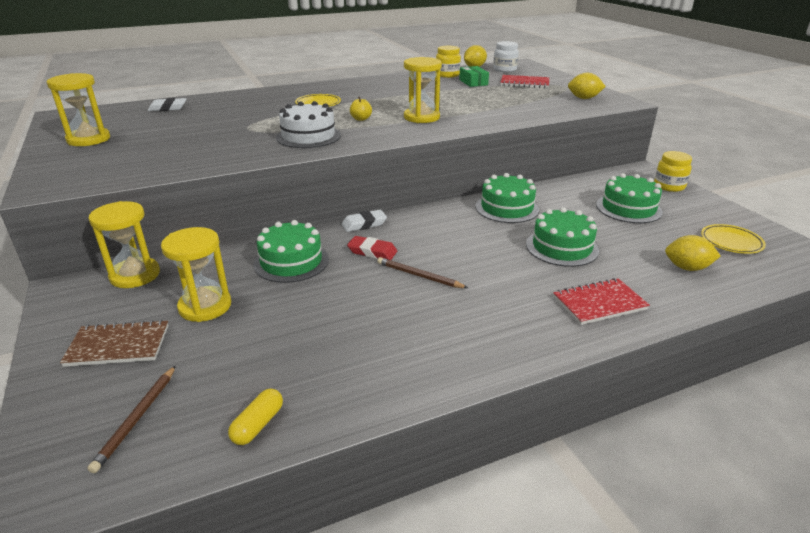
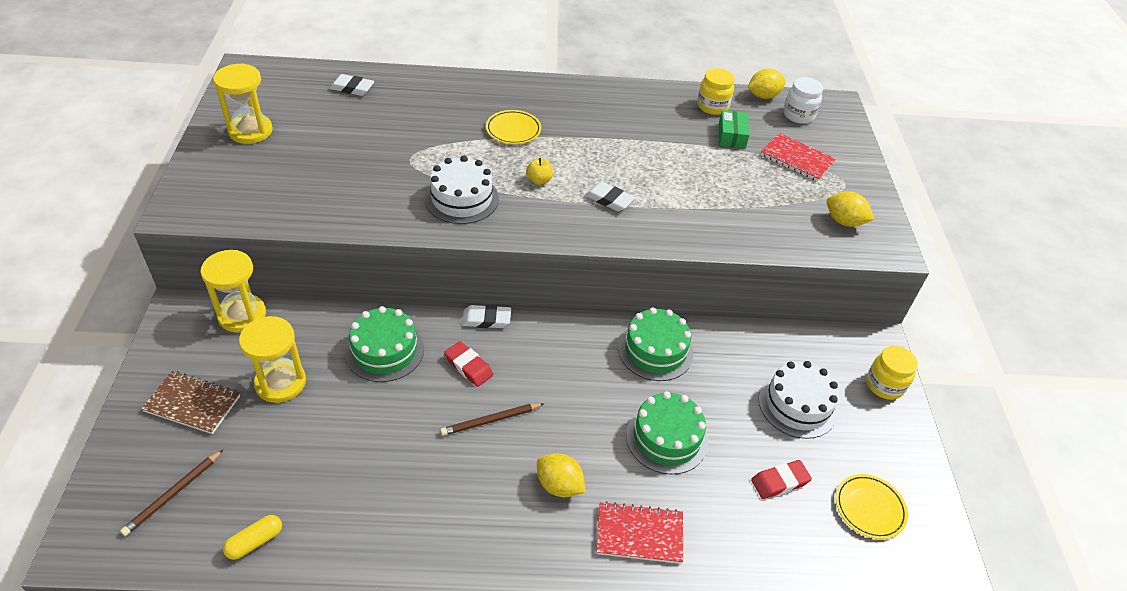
camera: 20 degrees right, 15 degrees up
brown pencil [377,257,468,288] -> brown pencil turned 75 degrees counterclockwise [440,403,545,436]
yellow hourglass [404,57,442,123] -> white eraser [585,182,635,212]
green cake [596,173,663,223] -> white cake [758,361,839,439]
yellow lemon [665,235,721,271] -> yellow lemon moved to [537,453,586,497]
none -> red eraser [751,460,812,499]

